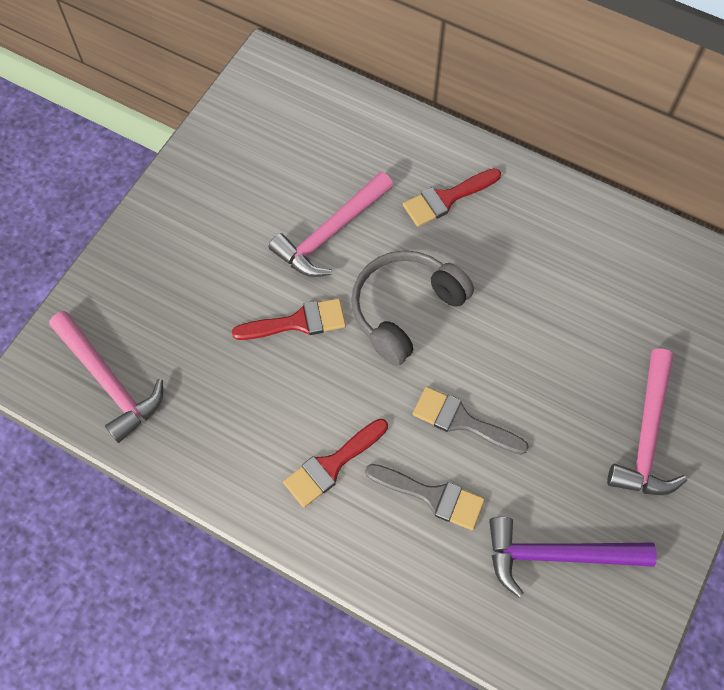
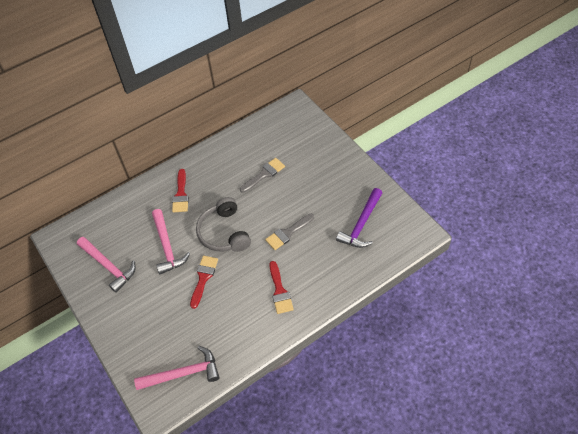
camera: 60 degrees left, 10 degrees down
grey brush [365,464,485,530] -> grey brush moved to [240,158,285,193]
pink hammer [607,348,687,495] -> pink hammer moved to [77,237,136,293]

